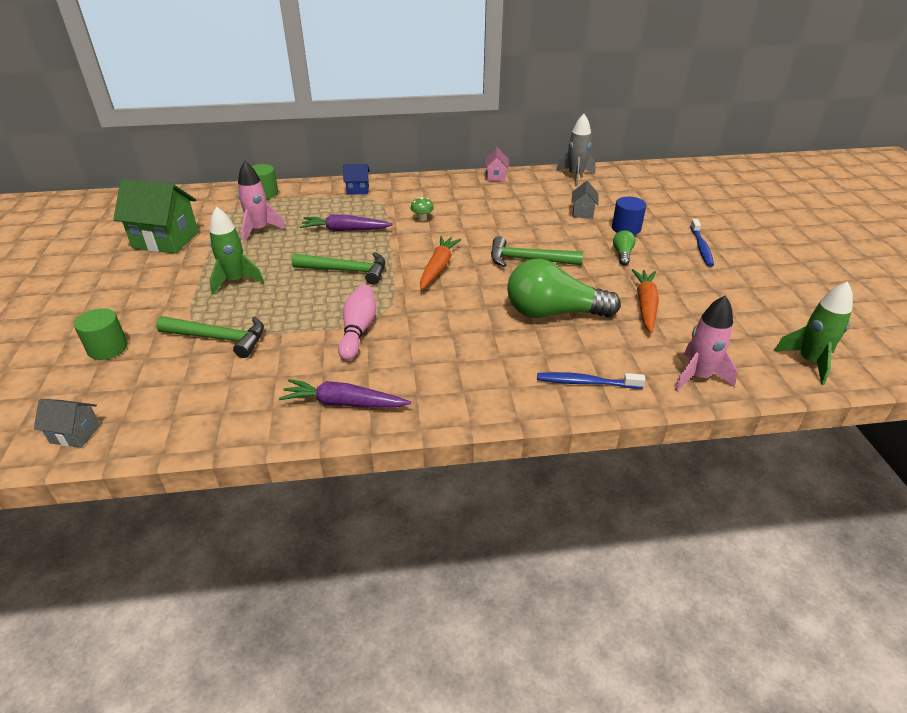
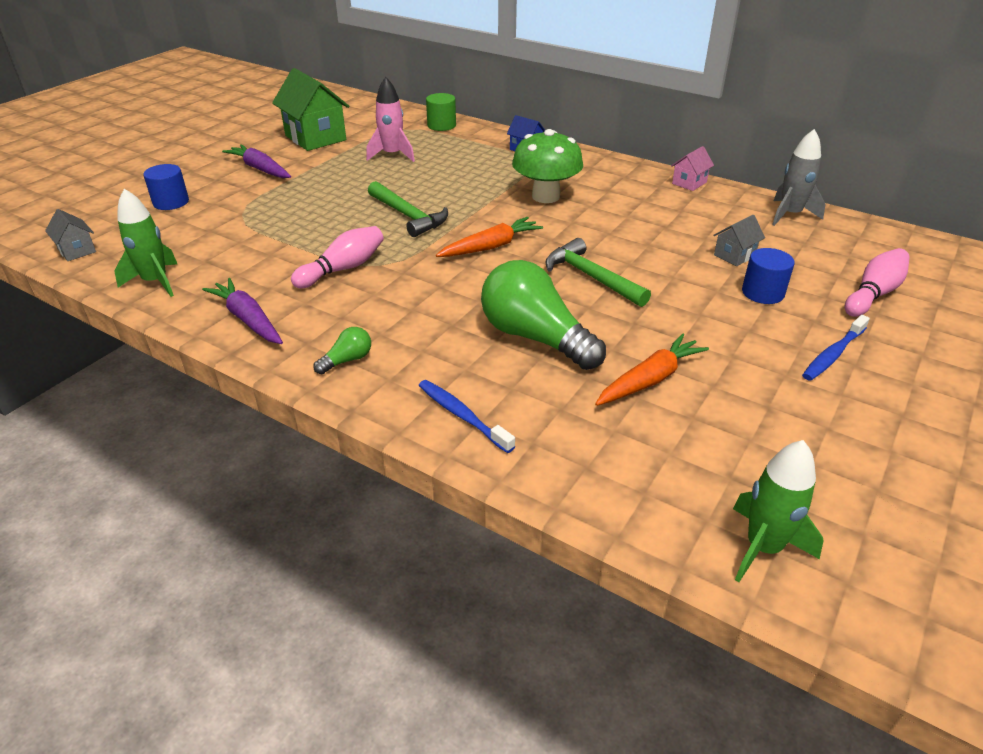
camera: 40 degrees right, 0 degrees up
green cylinder [74,308,128,360] -> blue cylinder [143,164,189,210]
green hammer [156,316,264,358] -> none
green rocket [209,206,264,295] -> green rocket moved to [114,189,177,297]
purple carrot [299,214,393,231] -> purple carrot moved to [222,144,291,178]
green mushroom [410,197,434,221] -> green mushroom [512,129,583,203], size x2.47
green light bulb [613,230,635,265] -> green light bulb moved to [313,327,371,374]
pink rocket [675,295,738,392] -> none
none -> pink bowling pin [845,248,910,317]

